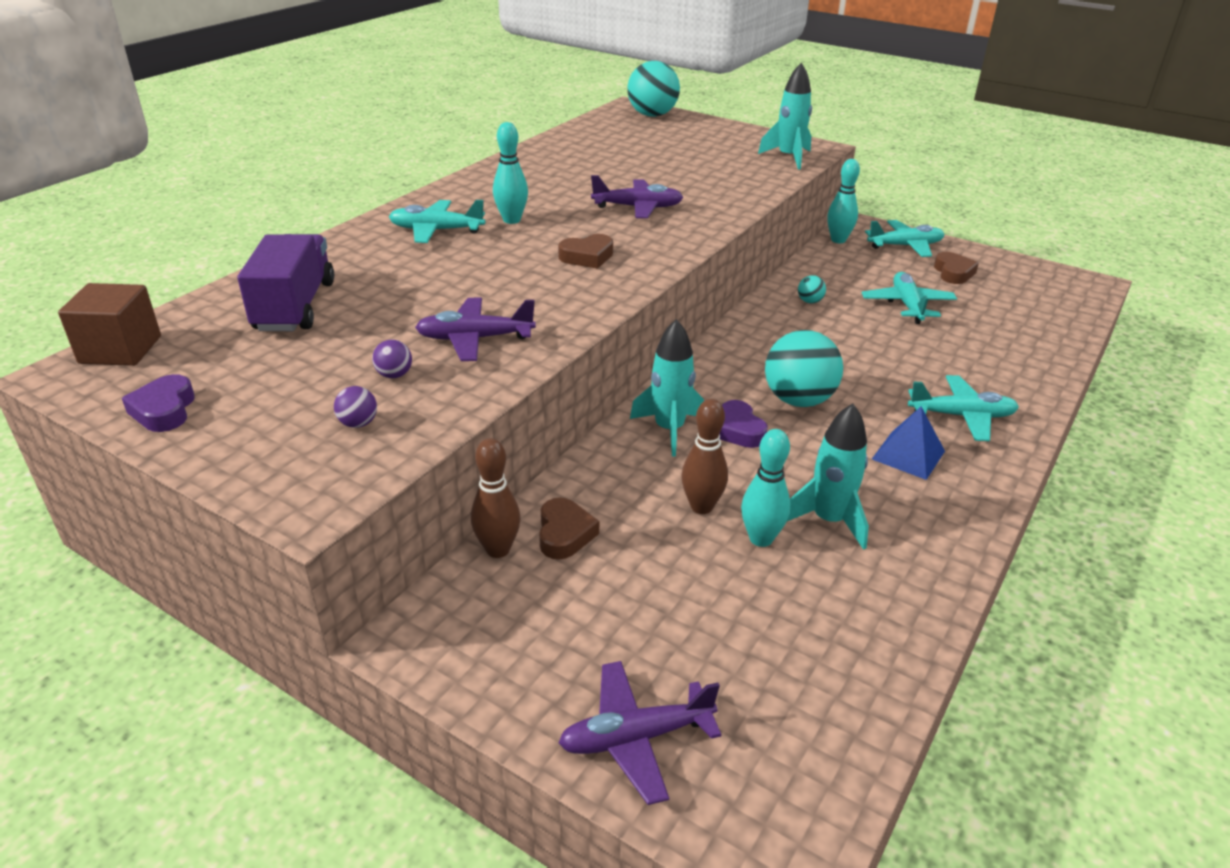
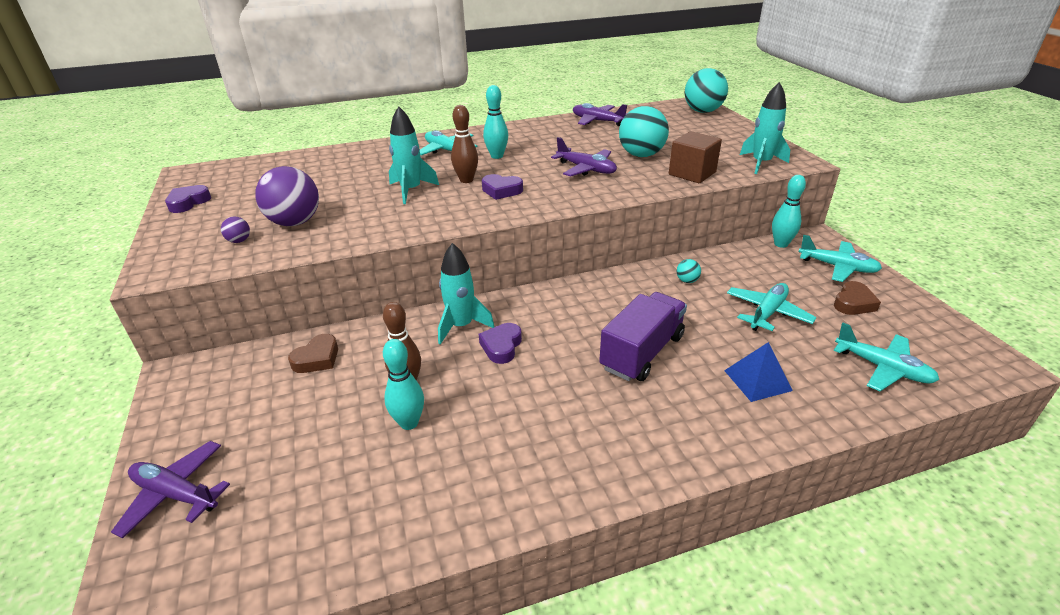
camera: 40 degrees right, 0 degrees up
brown cube [58,283,161,366] -> brown cube moved to [669,131,722,183]
purple truck [237,234,334,331] -> purple truck moved to [599,292,687,381]
purple ball [372,340,412,378] -> purple ball [255,166,319,226], size x2.32
purple plane [415,297,536,361] -> purple plane moved to [573,103,627,126]
brown bowling pin [471,438,521,558] -> brown bowling pin moved to [451,105,478,183]
brown heart [558,234,613,269] -> purple heart [482,174,523,200]
turquoise ball [765,330,843,407] -> turquoise ball moved to [619,106,669,157]
turquoise rocket [787,403,869,550] -> turquoise rocket moved to [389,106,439,204]
blue pyramid [872,407,945,480] -> blue pyramid moved to [724,342,793,402]
turquoise plane [908,375,1019,441] -> turquoise plane moved to [834,323,939,391]

